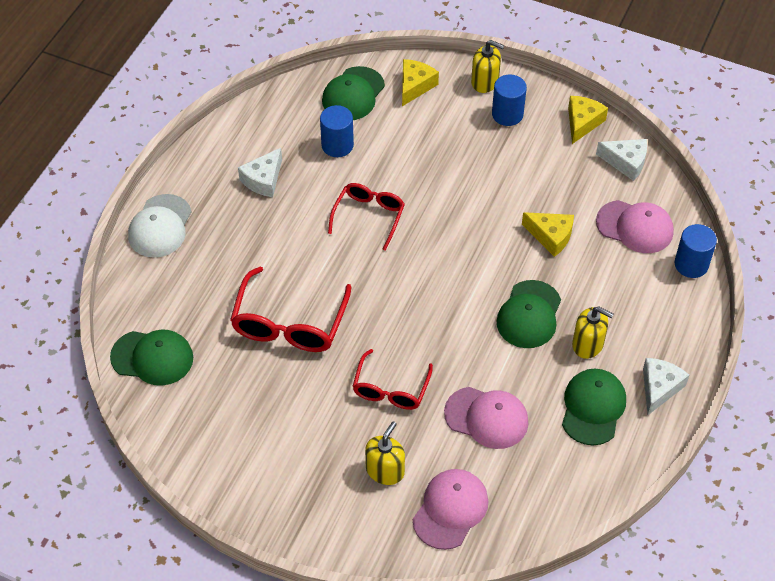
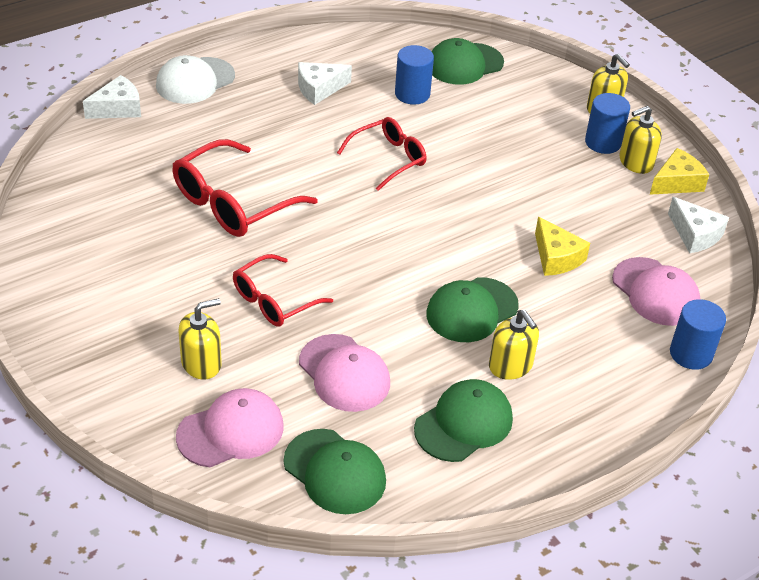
camera: 30 degrees right, 10 degrees down
green cap [110,330,193,386] -> green cap moved to [284,429,386,514]
yellow cheese [402,59,439,106] -> none
white cheese [643,358,689,415] -> white cheese moved to [83,75,141,119]
none -> yellow soap dispenser [619,106,662,174]

